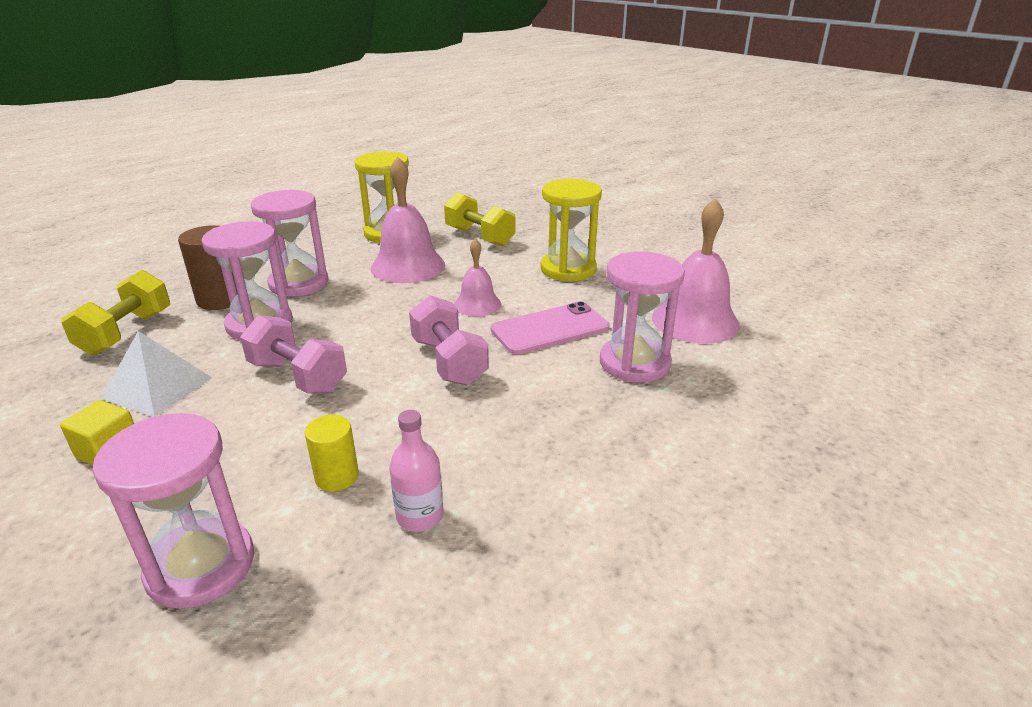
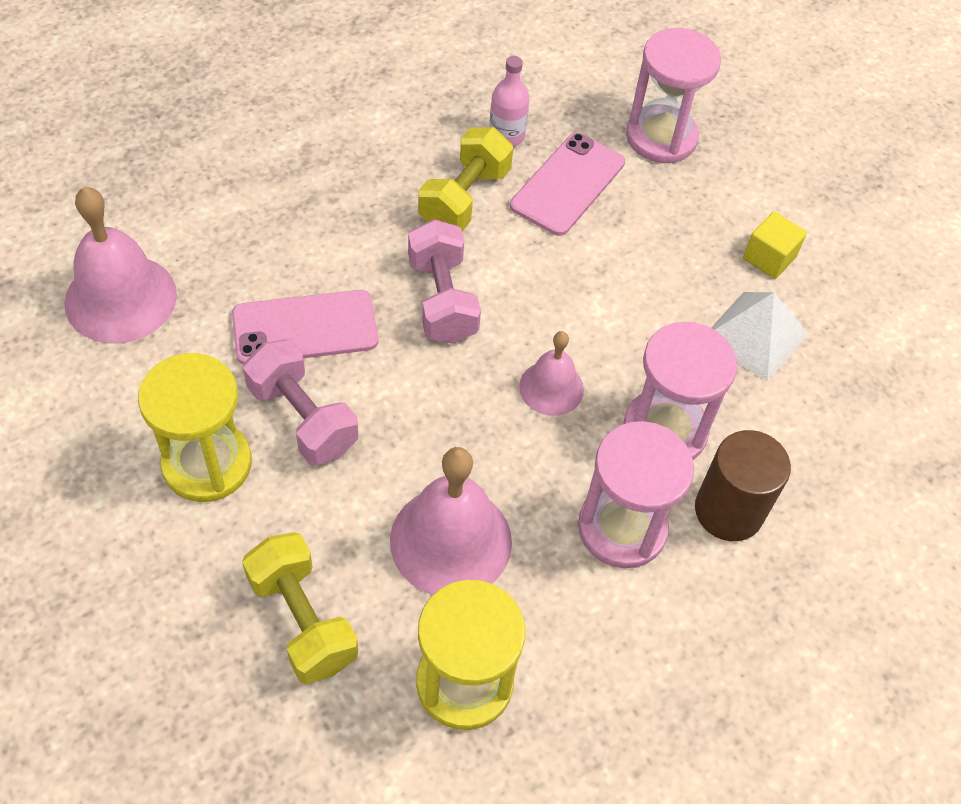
camera: 170 degrees left, 25 degrees up
yellow dumbbell [61,270,170,355] -> yellow dumbbell moved to [418,127,513,232]
pink dumbbell [240,315,347,394] -> pink dumbbell moved to [243,339,358,465]
yellow cylinder [305,415,359,492] -> pink phone [510,133,625,236]
pink bell [454,239,501,316] -> pink bell moved to [519,331,584,416]
pink hourglass [600,251,685,383] -> none

